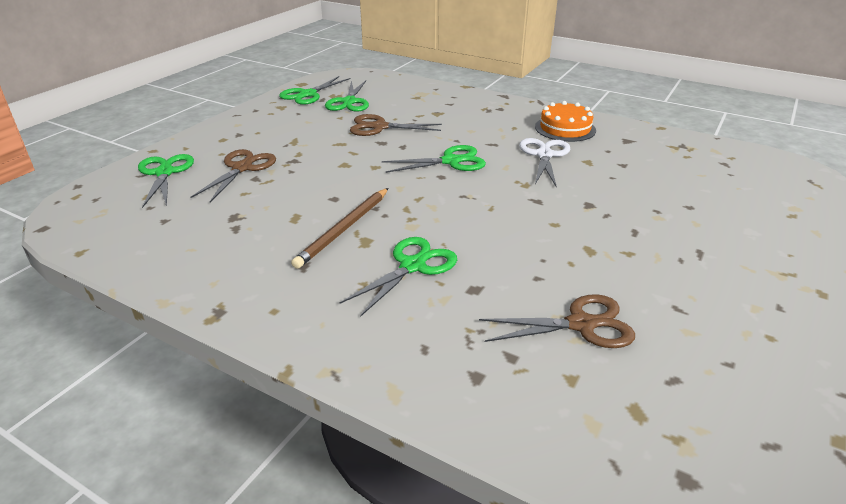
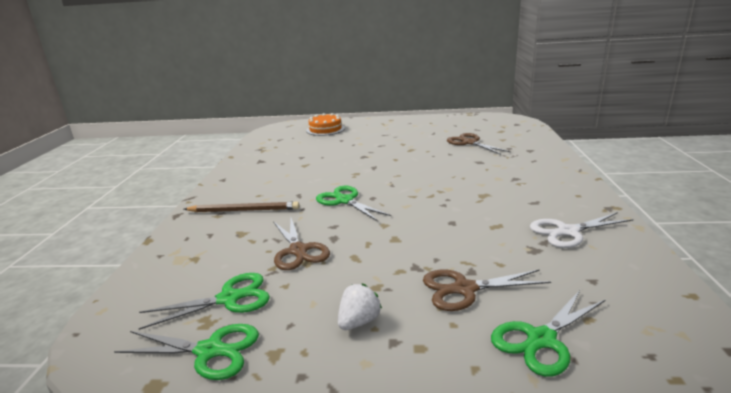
camera: 115 degrees left, 10 degrees down
brown pencil [291,188,388,269] -> brown pencil moved to [184,202,299,212]
green scissors [340,237,457,317] -> none
white scissors [519,138,570,188] -> white scissors moved to [530,212,634,248]
orange cake [535,101,596,142] -> orange cake moved to [306,113,345,136]
none -> white strawberry [338,284,382,330]

